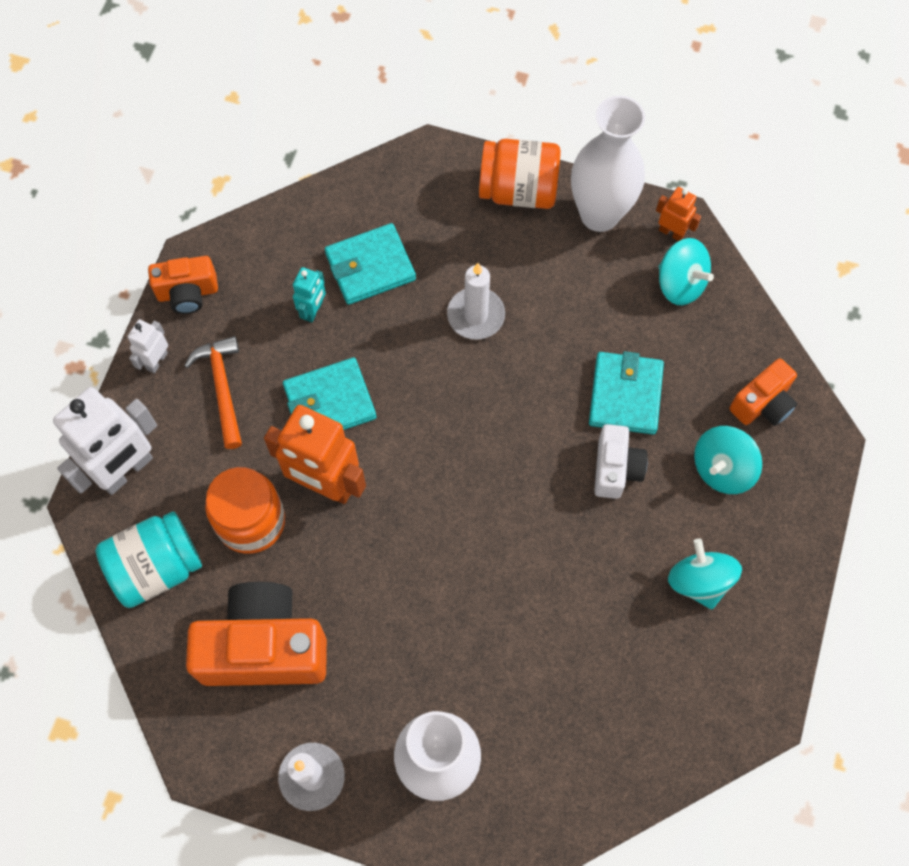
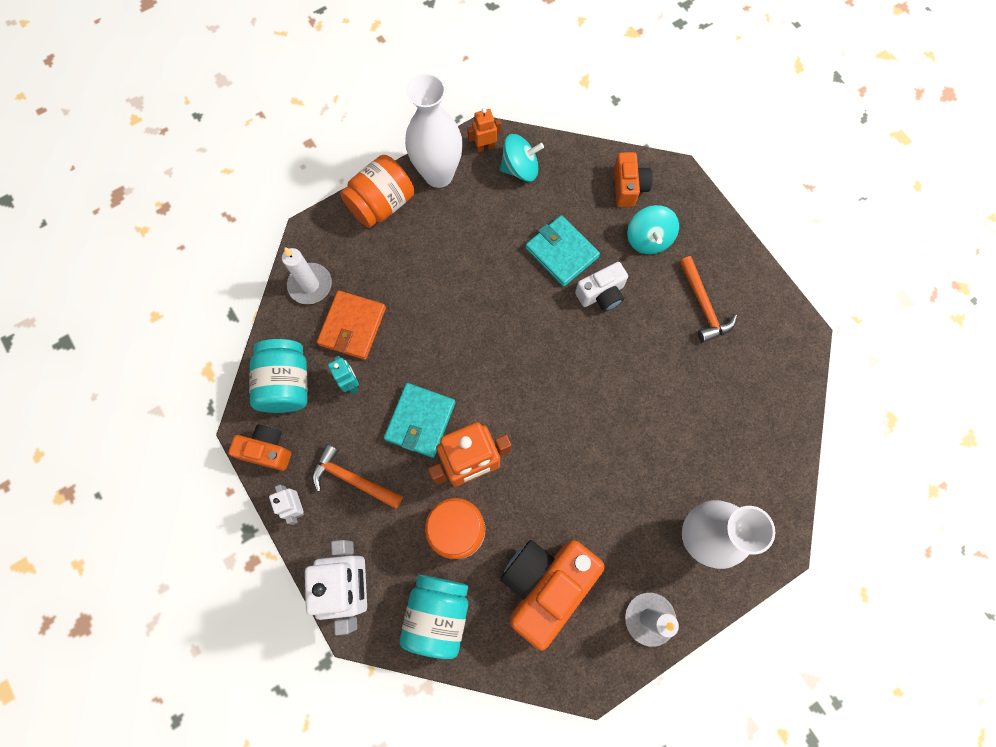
camera: 50 degrees left, 5 degrees up
orange camera [148,256,218,314] -> orange camera turned 105 degrees counterclockwise [228,424,291,471]
turquoise wallet [325,223,416,305] -> orange wallet [317,290,386,360]
white candle [447,263,505,340] -> white candle moved to [282,247,332,304]
white camera [594,424,648,499] -> white camera turned 105 degrees clockwise [575,262,628,312]
turquoise spinning top [668,538,742,609] -> orange hammer [679,256,737,342]
none -> turquoise jar [249,339,308,413]

